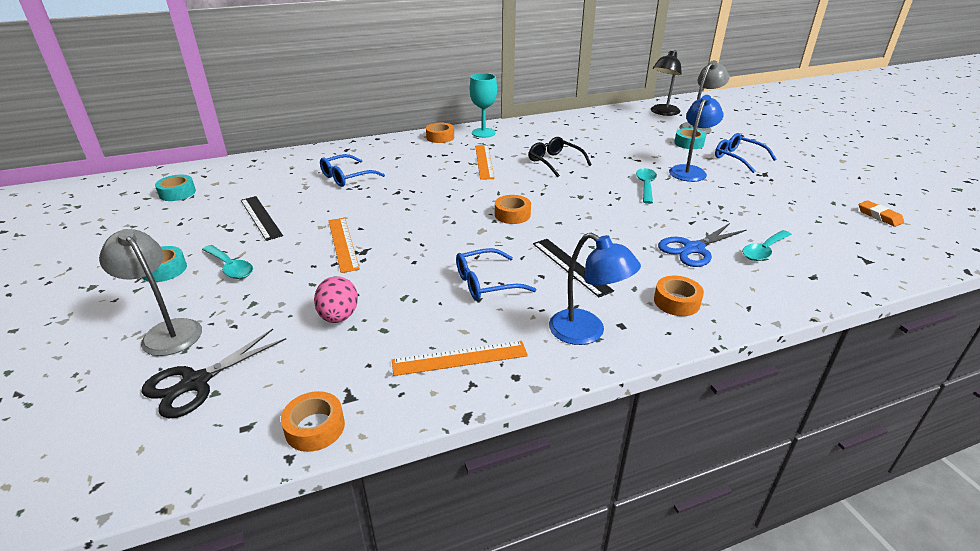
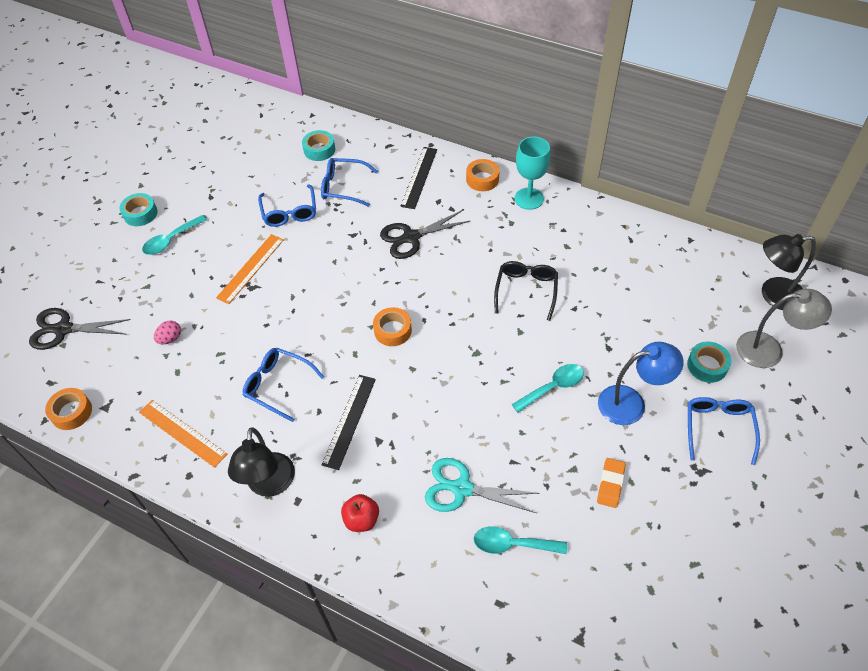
camera: 50 degrees right, 20 degrees up
grey lamp [99,229,202,356] -> none
turquoise tape [155,175,196,201] -> turquoise tape moved to [302,130,335,161]
turquoise spoon [202,245,253,279] -> turquoise spoon turned 45 degrees clockwise [142,215,207,255]
black ruler [241,196,283,241] -> black ruler moved to [400,147,437,209]
pink egg [314,276,358,323] -> pink egg [154,321,181,344], size x0.63
orange ruler [475,145,495,180] -> none
blue lamp [549,233,641,345] -> black lamp [228,428,295,497]
orange tape [654,276,704,316] -> red apple [341,494,379,532]
blue scissors [658,223,747,267] -> turquoise scissors [425,458,540,513]
orange eraser [858,200,904,227] -> orange eraser moved to [597,458,626,508]
none -> blue glasses [258,185,316,227]
none -> black scissors [380,210,470,259]

